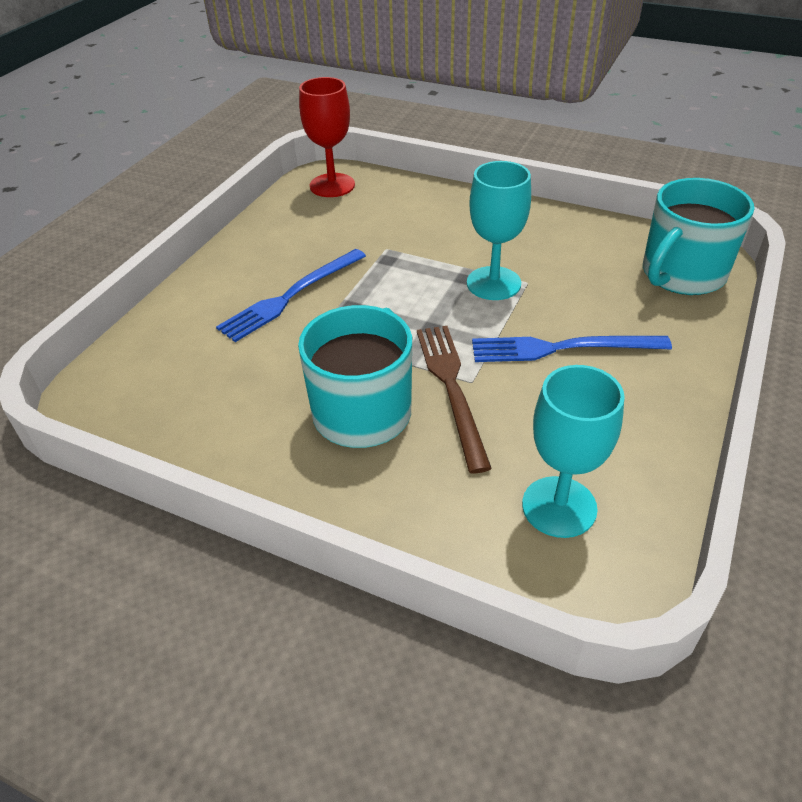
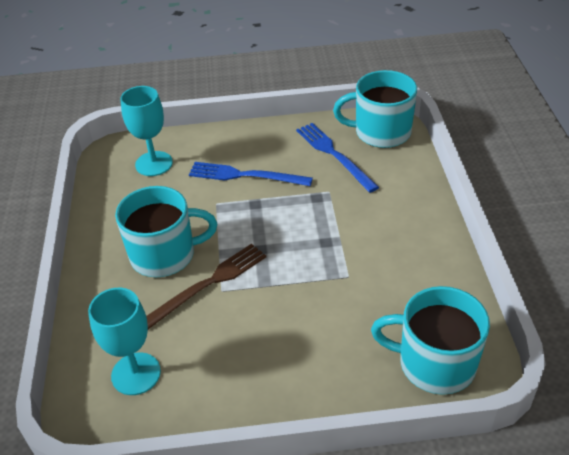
camera: 60 degrees right, 0 degrees up
red goblet [299,77,355,197] -> turquoise mug [333,70,417,148]
turquoise goblet [467,161,531,300] -> turquoise goblet moved to [121,86,173,176]
blue fork [472,336,672,362] -> blue fork moved to [296,123,379,193]

